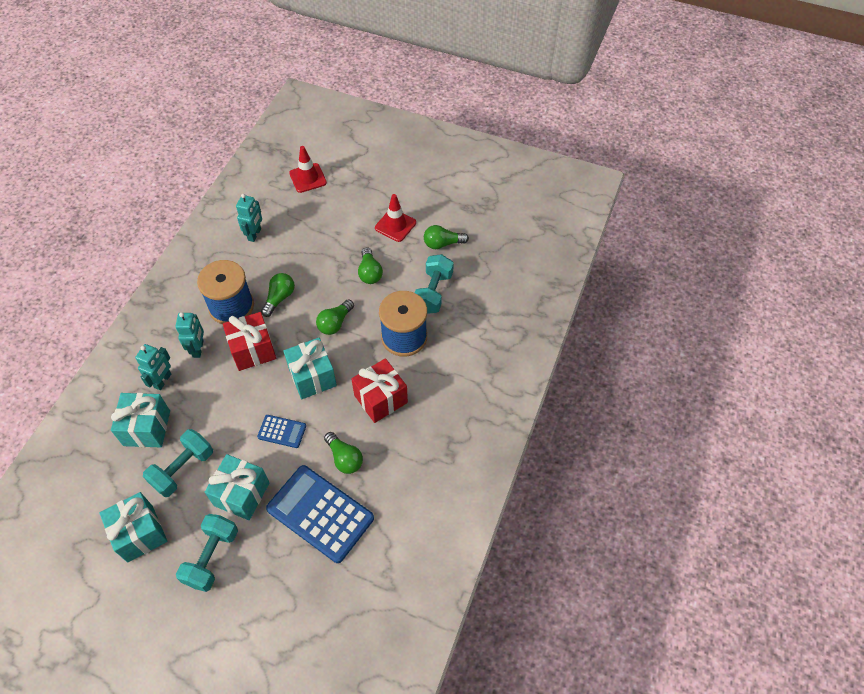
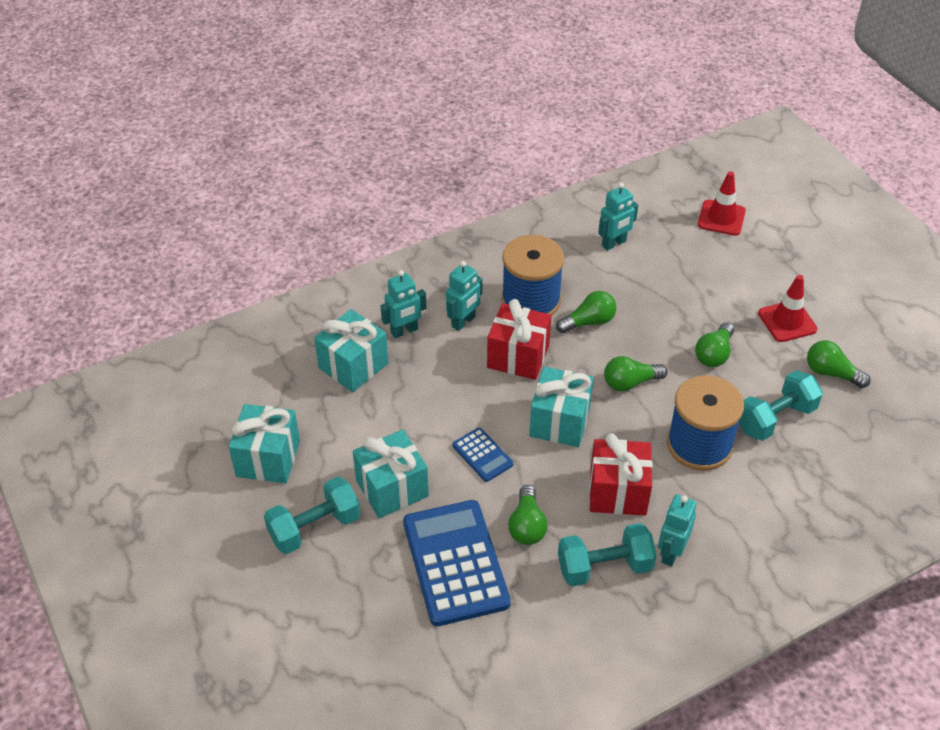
camera: 40 degrees right, 10 degrees down
turquoise dumbbell [143,429,213,497] -> turquoise dumbbell moved to [558,523,657,586]
none -> turquoise robot [658,494,697,567]

